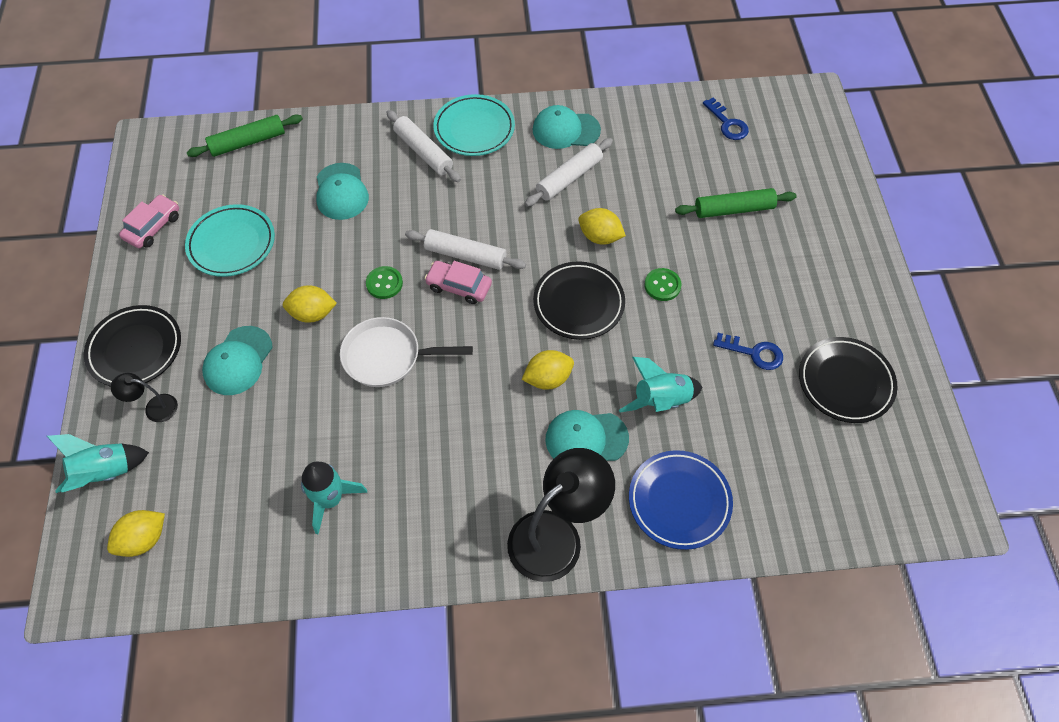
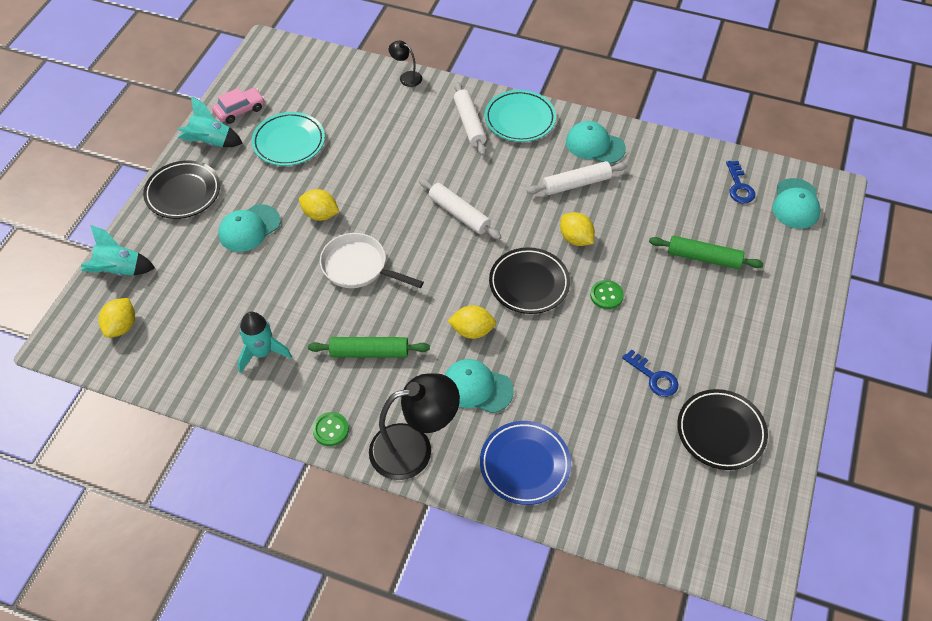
camera: 25 degrees right, 5 degrees down
yellow lemon [107,510,165,557] -> yellow lemon turned 60 degrees counterclockwise [99,298,135,338]
black lamp [111,373,178,422] -> black lamp moved to [389,41,422,87]
green rolling pin [187,115,303,157] -> green rolling pin moved to [308,337,430,358]
turquoise cap [316,163,369,220] -> turquoise cap moved to [772,178,821,229]
green button [366,266,403,299] -> green button moved to [312,412,349,446]
pink car [424,261,492,304] -> none
turquoise rocket [619,357,702,412] -> turquoise rocket moved to [177,96,243,147]

